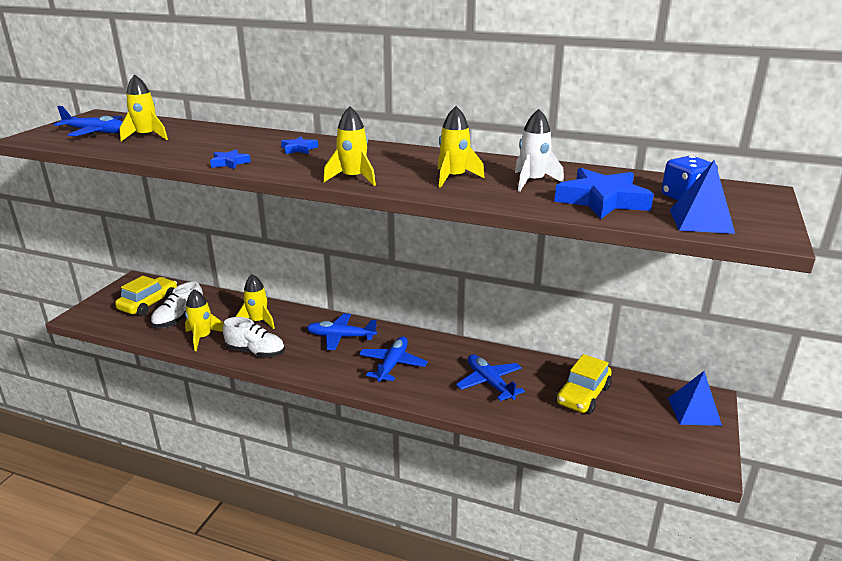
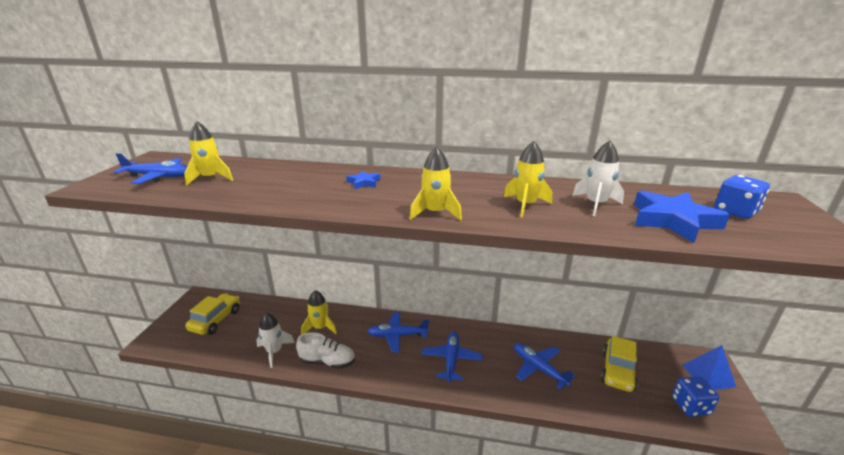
camera: 10 degrees left, 0 degrees up
white shoe [150,282,203,328] -> none
yellow rocket [185,289,224,351] -> white rocket [256,313,295,368]
blue star [210,149,251,169] -> none
blue pyramid [670,159,735,234] -> none
none -> blue dice [672,376,720,417]

